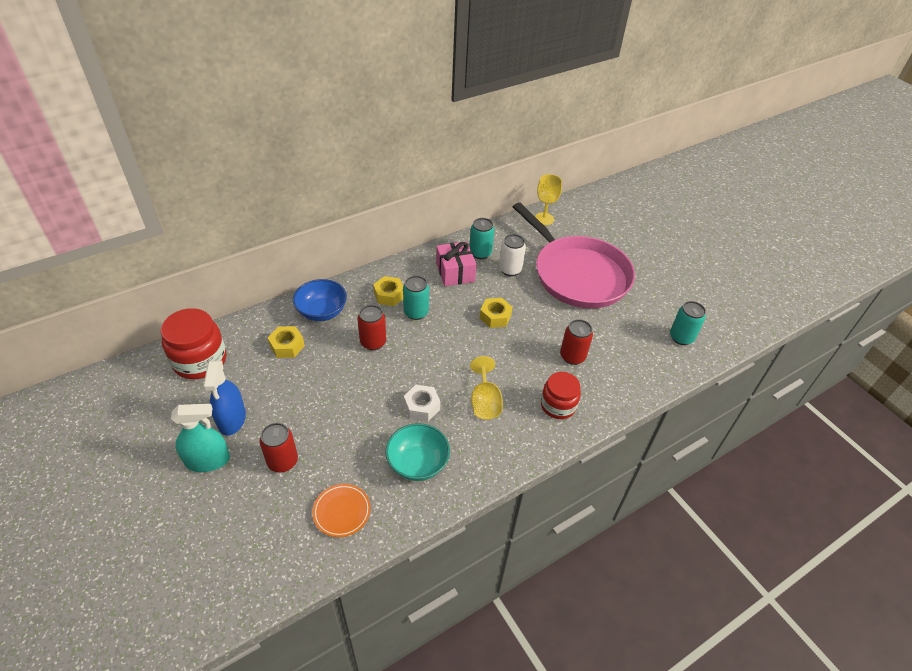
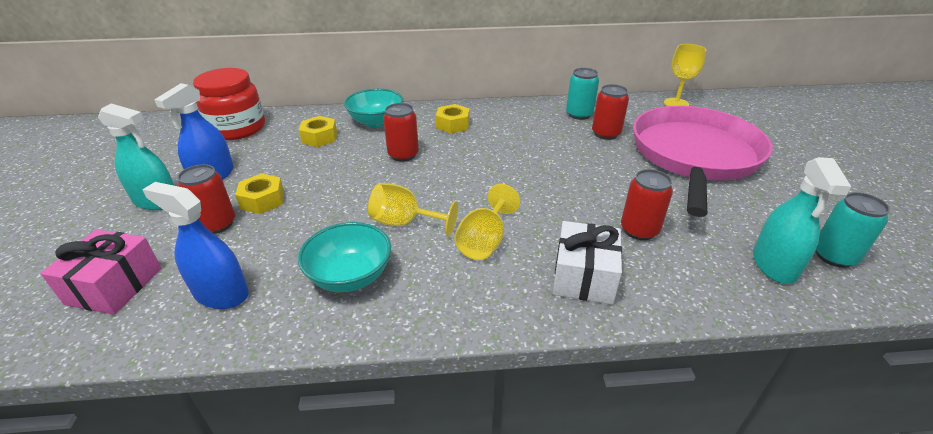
camera: 30 degrees right, 10 degrees down
blue bowl [293,279,347,321] -> turquoise bowl [344,89,403,127]
orange plate [312,484,371,537] -> blue spray bottle [142,182,249,309]
turquoise can [403,276,429,320] -> none
white nut [404,385,440,421] -> yellow goblet [368,183,458,236]
pink gift [436,241,477,286] -> pink gift moved to [40,229,161,314]
yellow nut [480,298,513,328] -> yellow nut moved to [235,174,284,214]
white can [499,234,526,276] -> red can [592,84,629,140]
pink pan [513,202,635,308] -> pink pan turned 150 degrees counterclockwise [633,106,773,217]
red jar [541,372,581,419] -> white gift [553,221,622,304]
none -> turquoise spray bottle [753,157,851,284]

